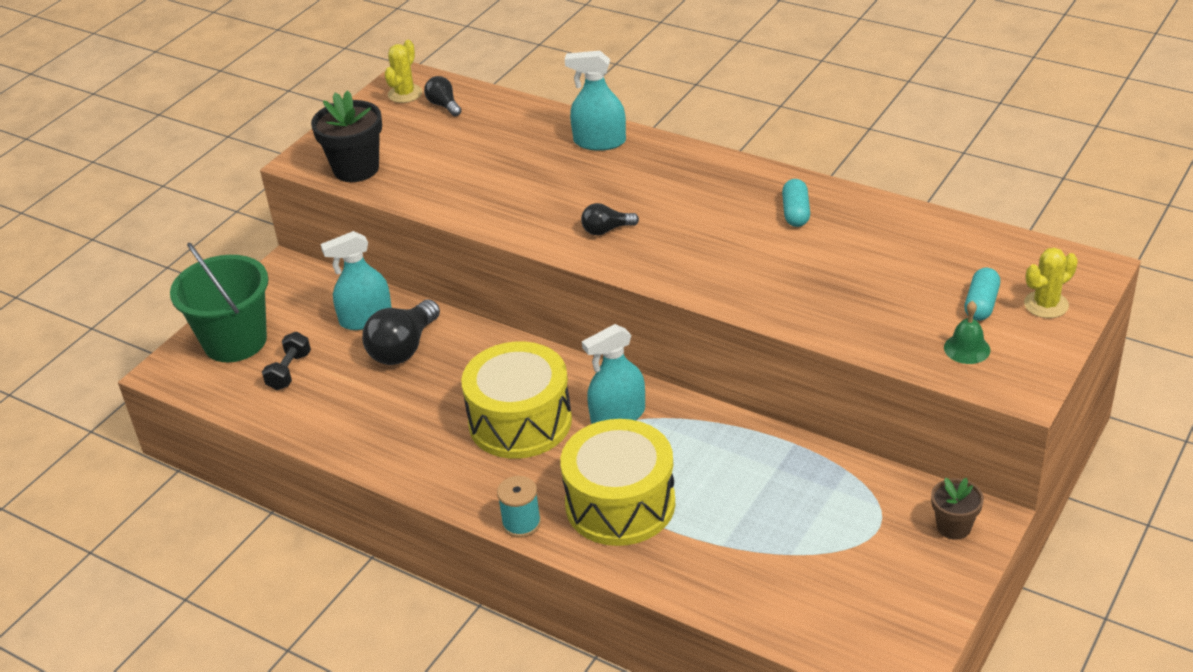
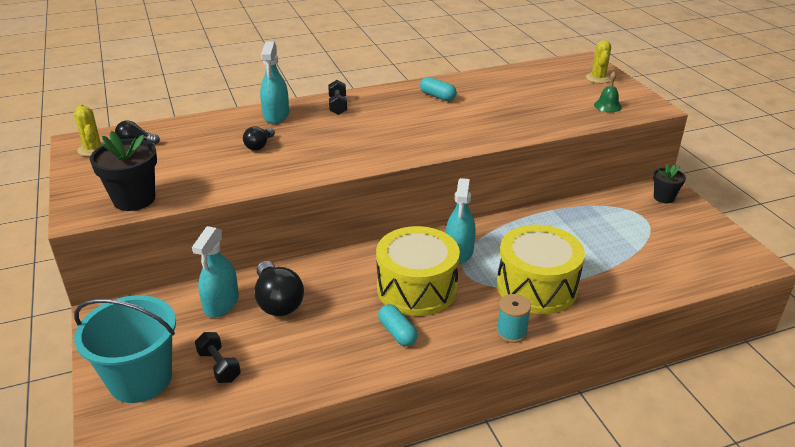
camera: 55 degrees left, 5 degrees down
green bucket [170,242,268,362] -> turquoise bucket [74,295,176,403]
turquoise spray bottle [565,51,626,151] -> turquoise spray bottle turned 45 degrees counterclockwise [260,42,289,124]
black light bulb [581,203,639,235] -> black light bulb moved to [243,126,275,151]
brown flower pot [931,477,984,540] -> black flower pot [653,163,686,203]
turquoise capsule [965,268,1000,321] -> turquoise capsule moved to [378,304,418,346]
none -> black dumbbell [328,80,347,115]

